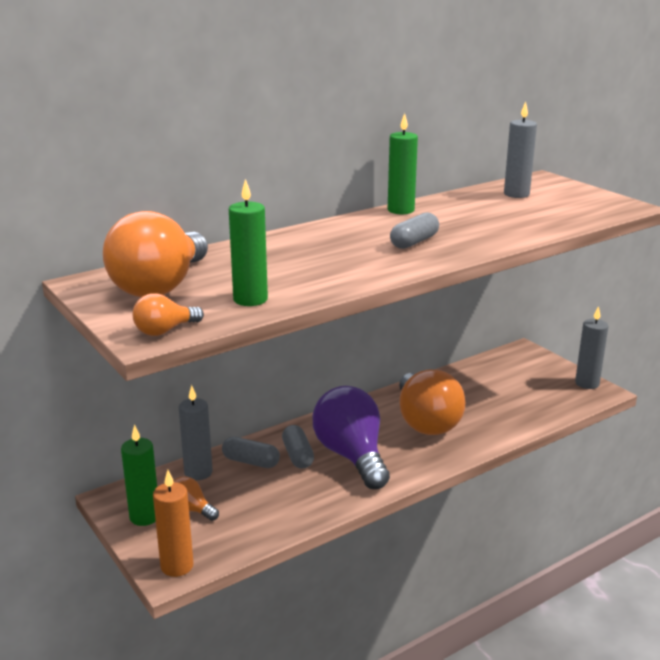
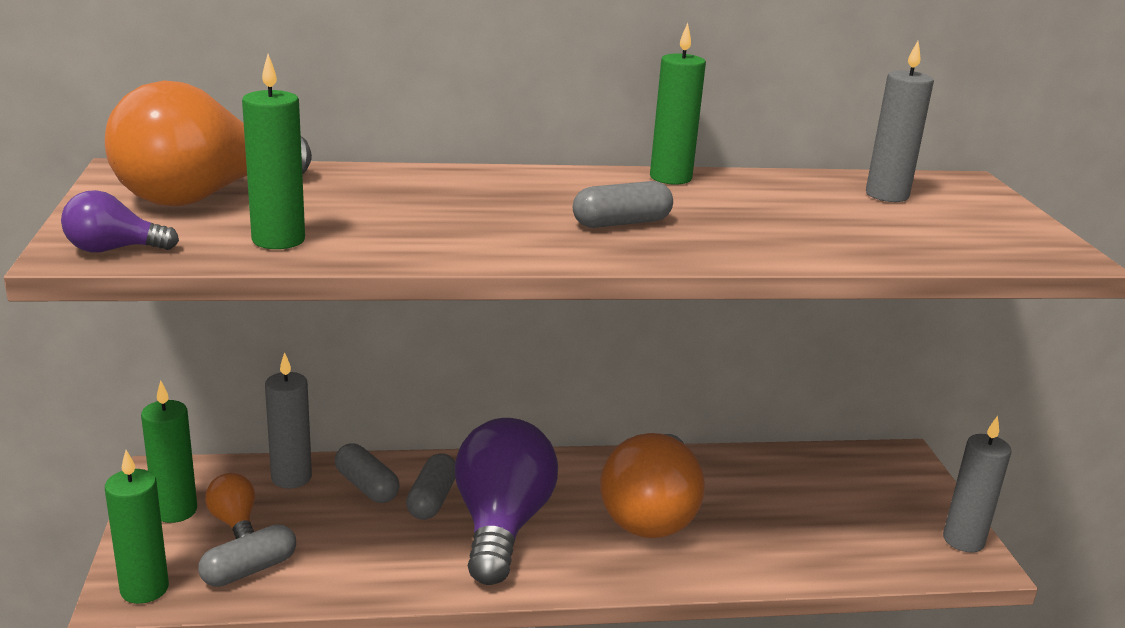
camera: 25 degrees right, 0 degrees up
orange light bulb [133,293,204,336] -> purple light bulb [61,190,179,253]
orange candle [153,470,193,577] -> green candle [105,450,169,604]
none -> grey capsule [198,524,296,587]

